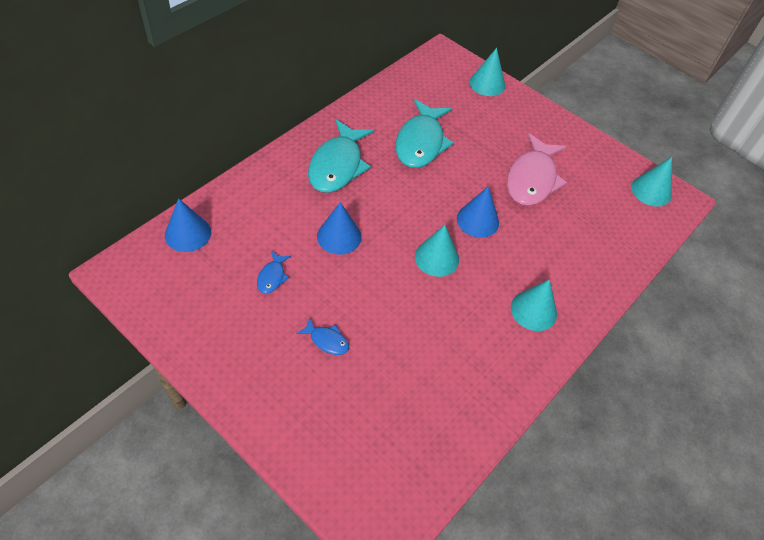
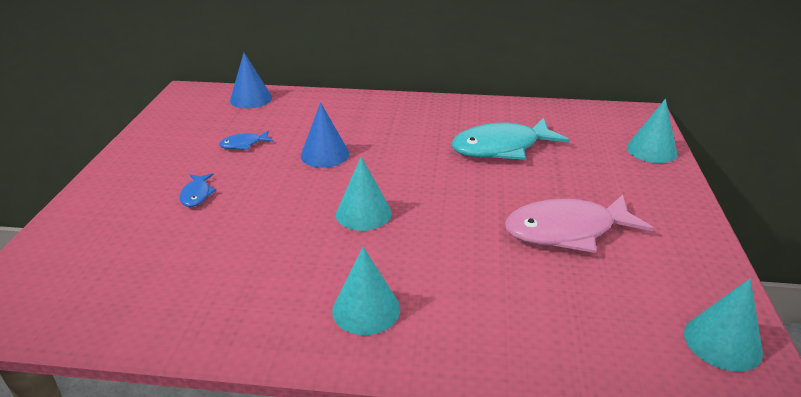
camera: 60 degrees right, 20 degrees down
turquoise fish [308,119,374,193] -> none
blue cone [457,186,499,238] -> none

